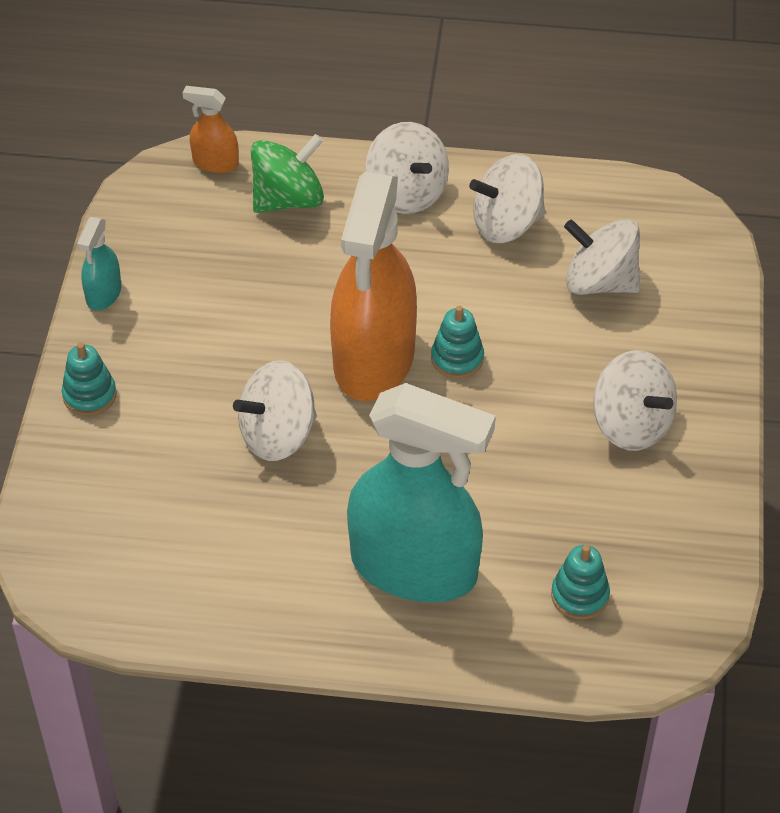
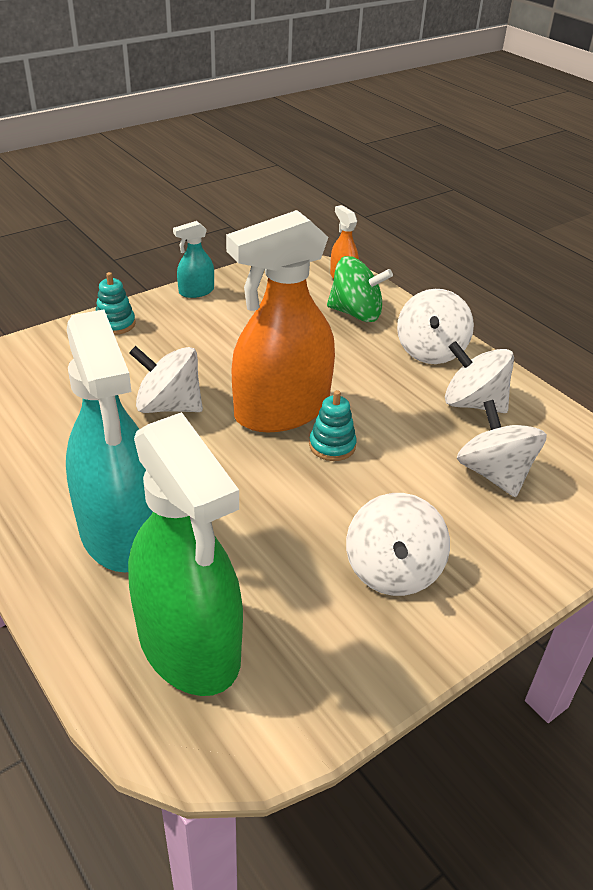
camera: 45 degrees right, 10 degrees down
turquoise stacking toy [551,545,610,620] -> green spray bottle [128,412,243,696]

